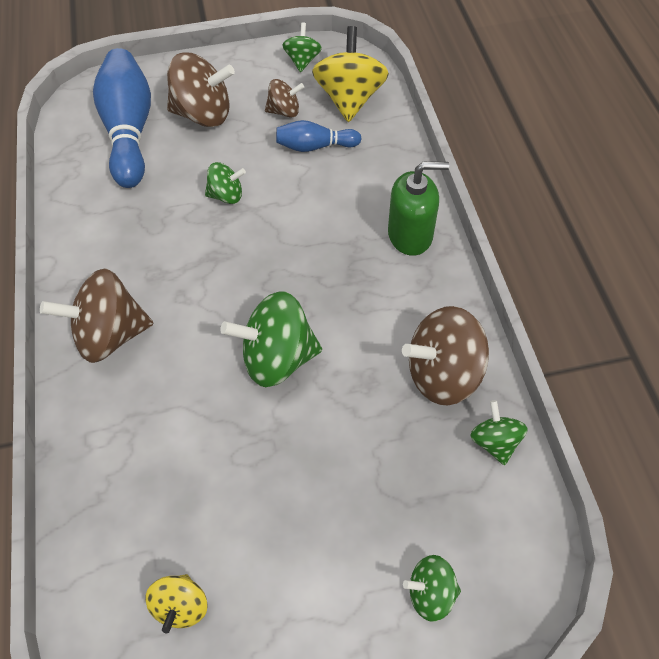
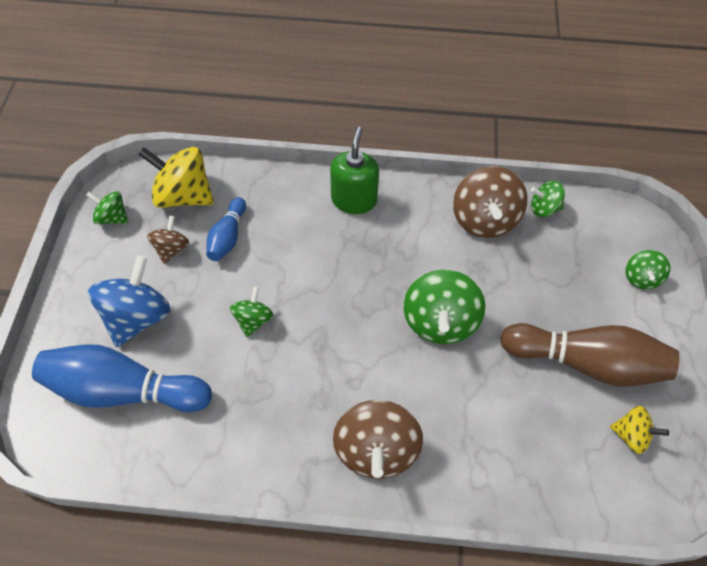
camera: 75 degrees left, 0 degrees up
brown spinning top [167,53,235,127] -> blue spinning top [88,255,170,347]
none -> brown bowling pin [500,323,679,387]

